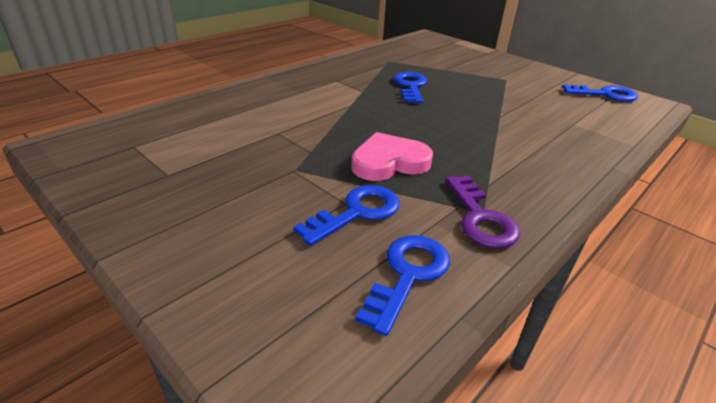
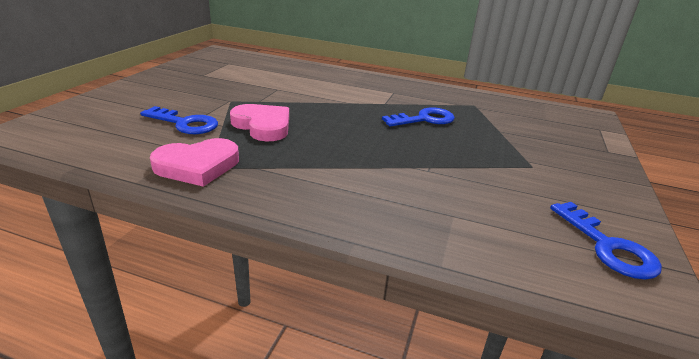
camera: 65 degrees right, 5 degrees down
blue key [355,235,450,336] -> none
purple key [445,176,520,248] -> pink heart [150,138,239,187]

